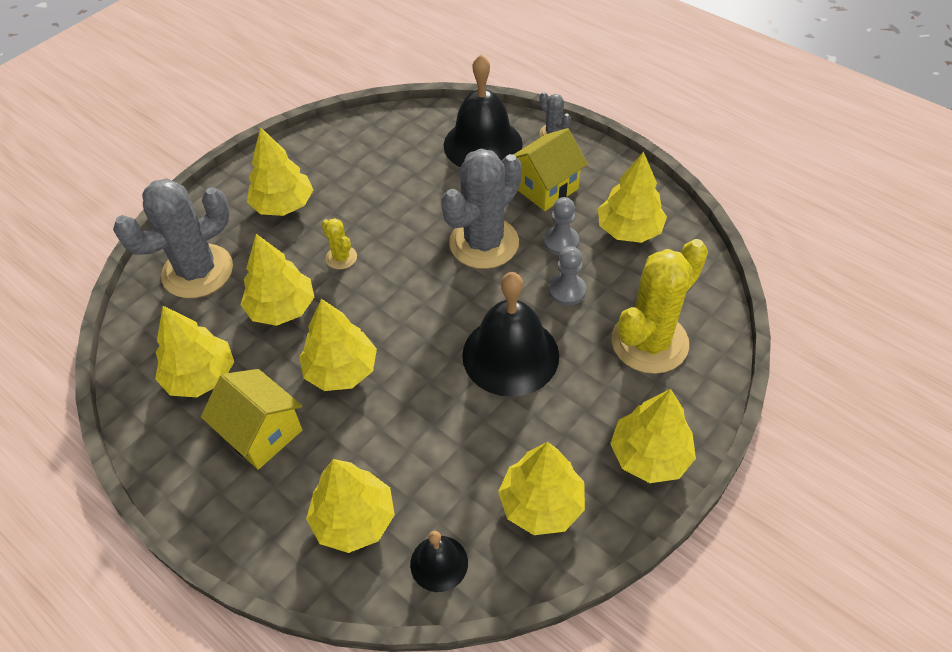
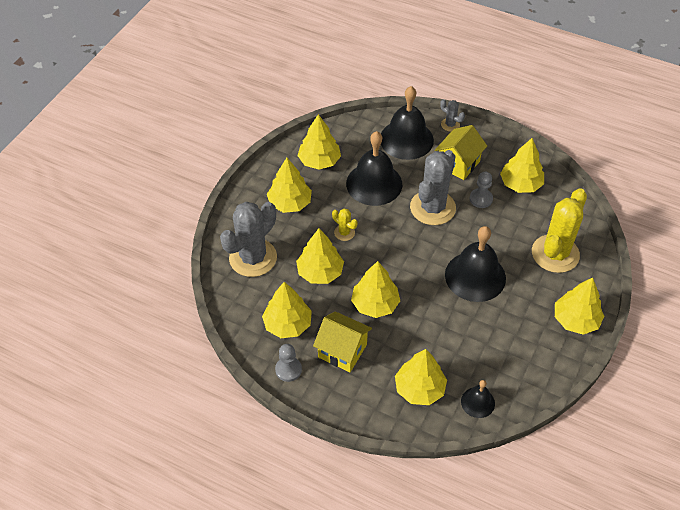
camera: 15 degrees left, 0 degrees up
yellow tree [498,442,585,535] -> yellow tree moved to [297,114,341,170]
grey pawn [549,246,586,306] -> grey pawn moved to [275,344,302,382]
none -> black bell [346,131,402,206]

